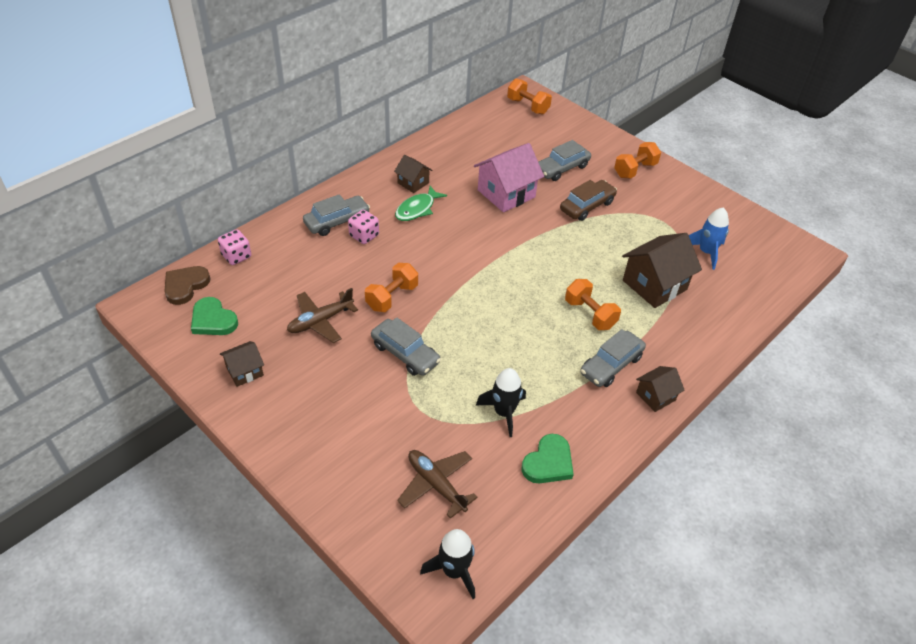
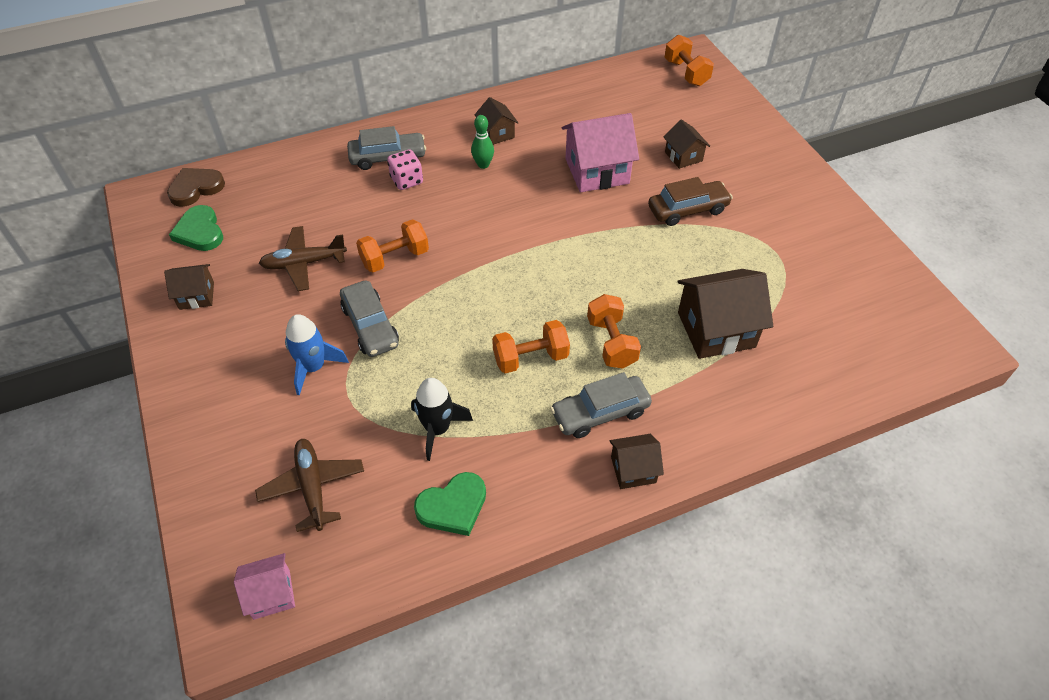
camera: 25 degrees right, 5 degrees up
pink dice [218,229,251,265] -> none
green fish [395,186,447,221] -> green bowling pin [471,115,494,169]
black rocket [420,529,475,599] -> pink house [234,553,295,620]
grey car [538,140,591,181] -> brown house [664,119,710,169]
orange dumbbell [614,142,661,178] -> orange dumbbell moved to [492,320,570,373]
blue rocket [689,208,729,270] -> blue rocket moved to [285,314,349,396]

